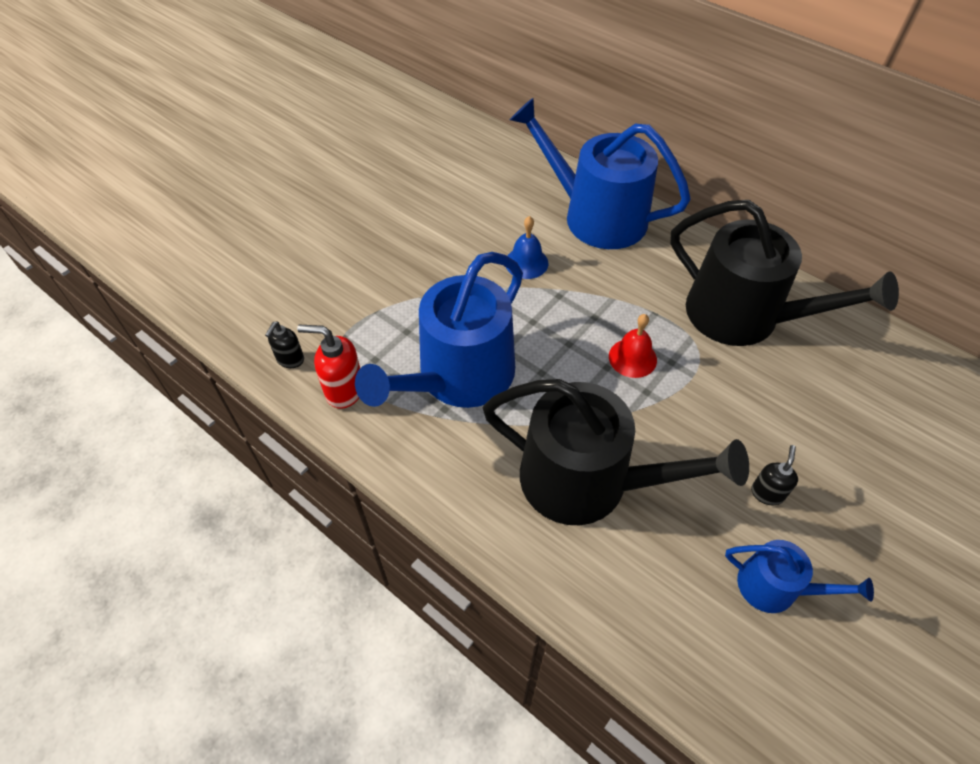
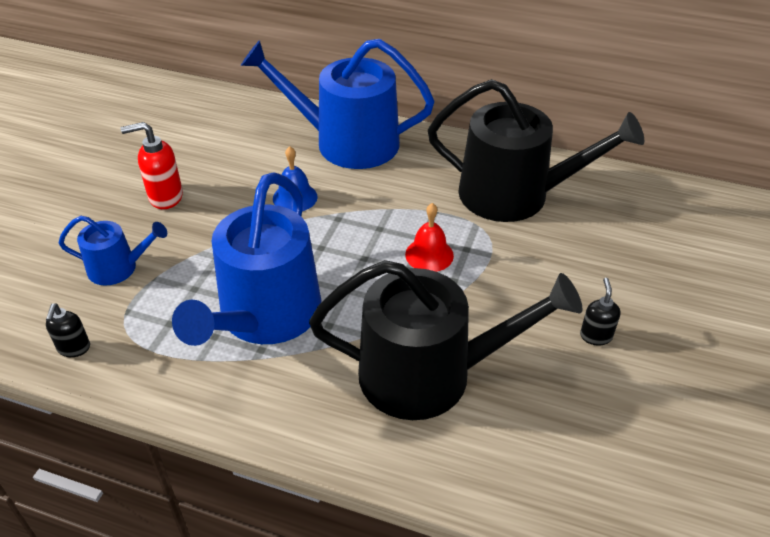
camera: 20 degrees left, 10 degrees down
red soap dispenser [297,325,360,409] -> red soap dispenser moved to [121,122,183,209]
blue watering can [725,540,874,613] -> blue watering can moved to [59,216,167,286]

